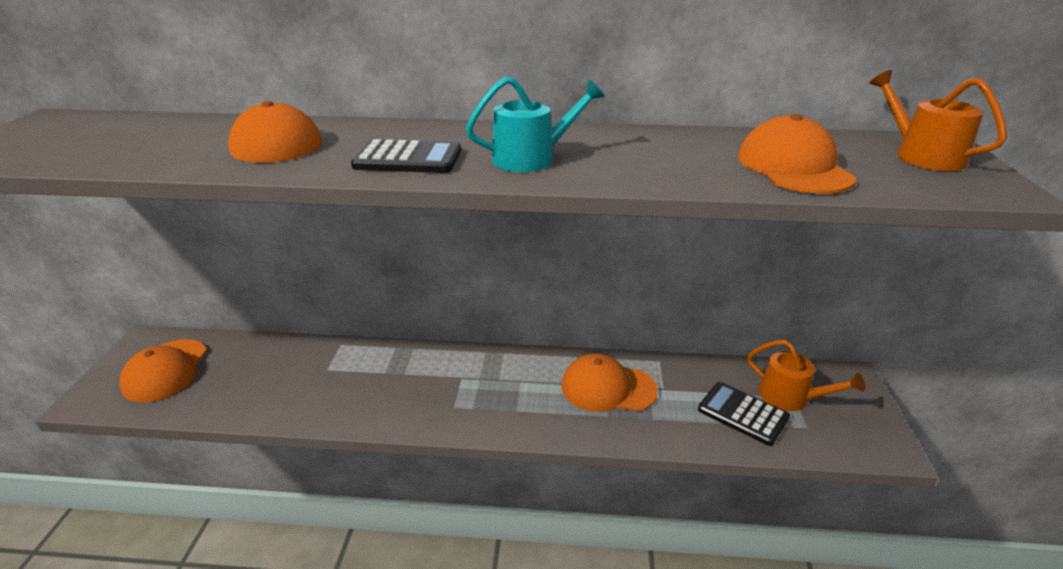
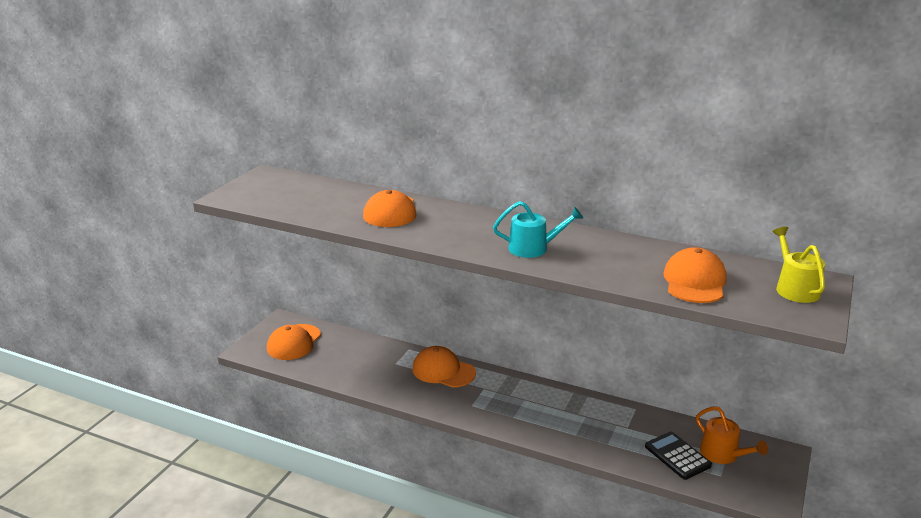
camera: 20 degrees right, 5 degrees down
black calculator [351,139,461,173] -> none
orange cap [562,353,658,412] -> orange cap moved to [412,346,476,388]
orange watering can [869,70,1007,171] -> yellow watering can [773,227,825,303]

